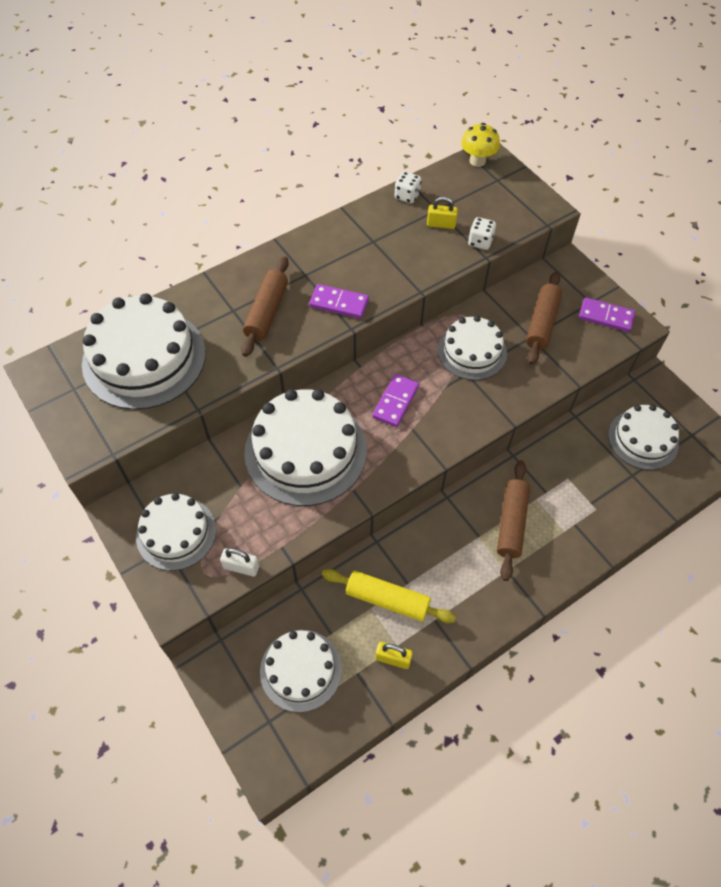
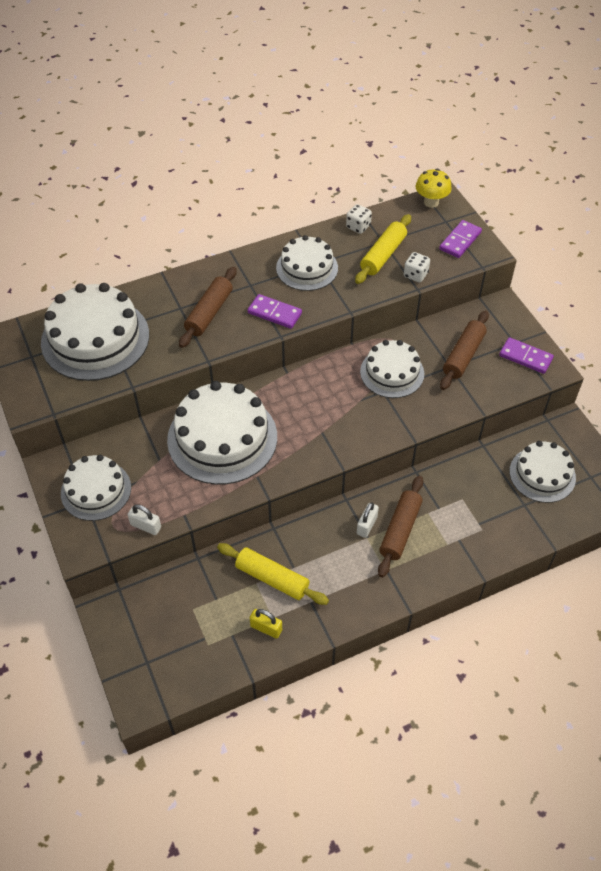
camera: 10 degrees right, 5 degrees down
white cake [260,630,342,713] -> white cake moved to [276,235,338,291]
purple domino [372,374,419,427] -> purple domino moved to [439,220,482,258]
yellow padlock [427,196,458,229] -> yellow rolling pin [355,214,411,284]
none -> white padlock [357,502,379,538]

